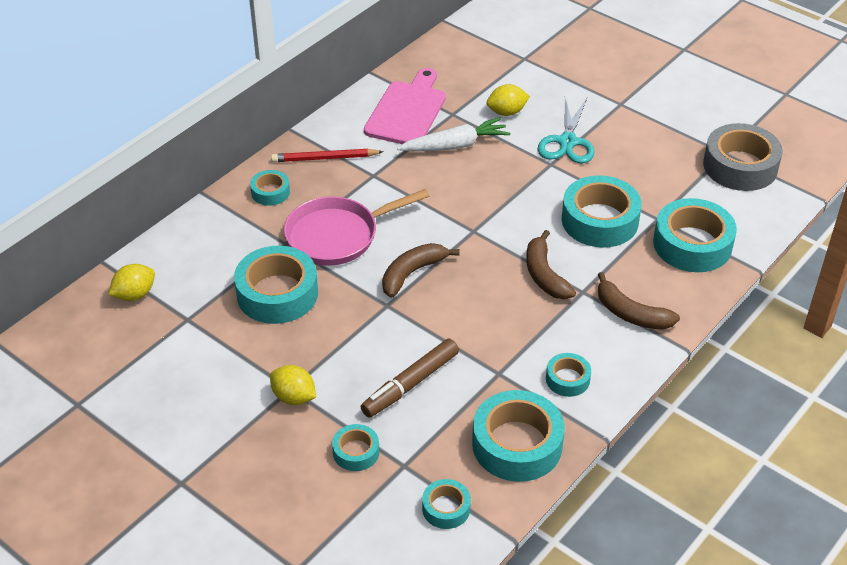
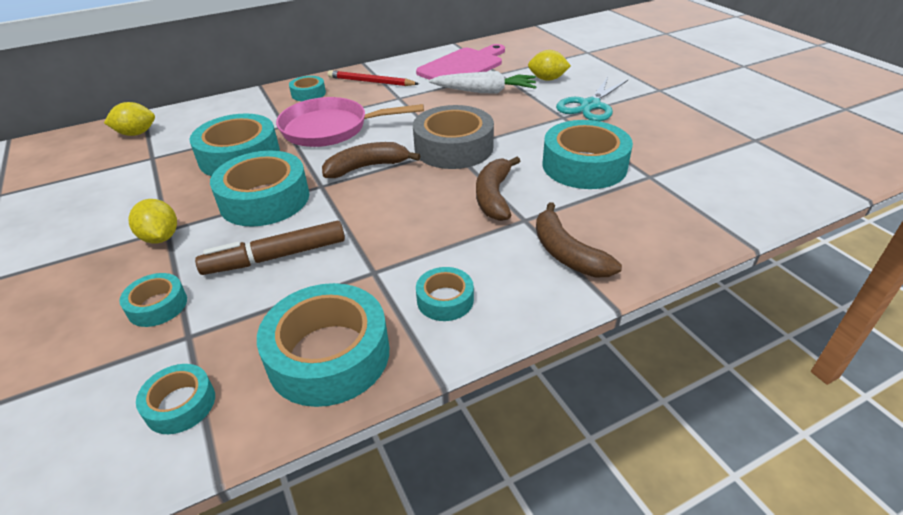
camera: 25 degrees right, 5 degrees down
turquoise tape [653,198,737,272] -> turquoise tape moved to [210,151,309,227]
grey tape [703,123,783,191] -> grey tape moved to [413,105,494,169]

